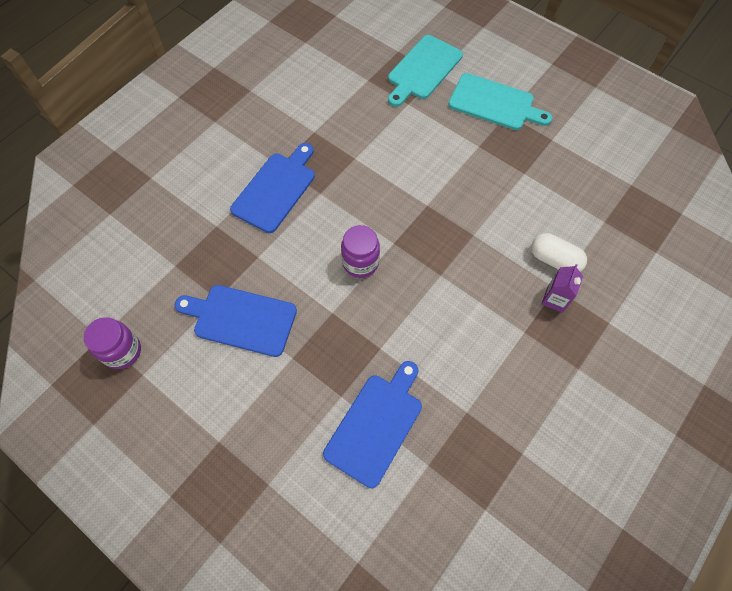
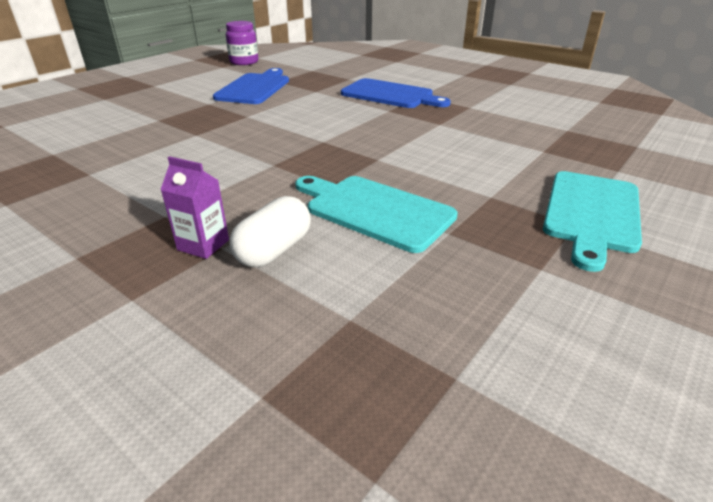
camera: 90 degrees right, 30 degrees down
blue cutting board [323,361,422,488] -> none
purple jar [341,225,380,278] -> none
turquoise cutting board [388,35,463,107] -> turquoise cutting board moved to [295,176,458,253]

